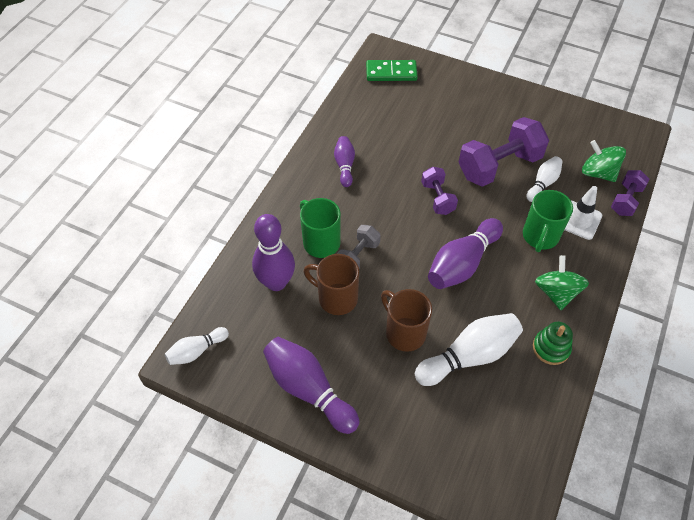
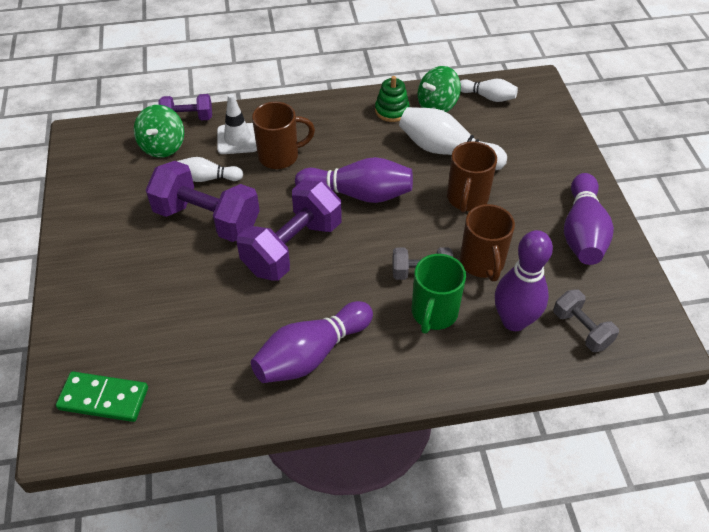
camera: 125 degrees left, 5 degrees down
white bowling pin [165,327,229,365] -> white bowling pin moved to [460,79,518,102]
purple bowling pin [334,136,355,187] -> purple bowling pin [251,301,373,383], size x1.75
green domino [366,60,418,81] -> green domino turned 45 degrees counterclockwise [56,372,148,422]
purple dumbbell [421,167,458,215] -> purple dumbbell [237,180,342,281], size x1.83
green mug [523,190,573,252] -> brown mug [252,102,315,169]
green spinning top [535,255,589,310] -> green spinning top moved to [418,66,461,112]
none -> grey dumbbell [553,289,619,352]

